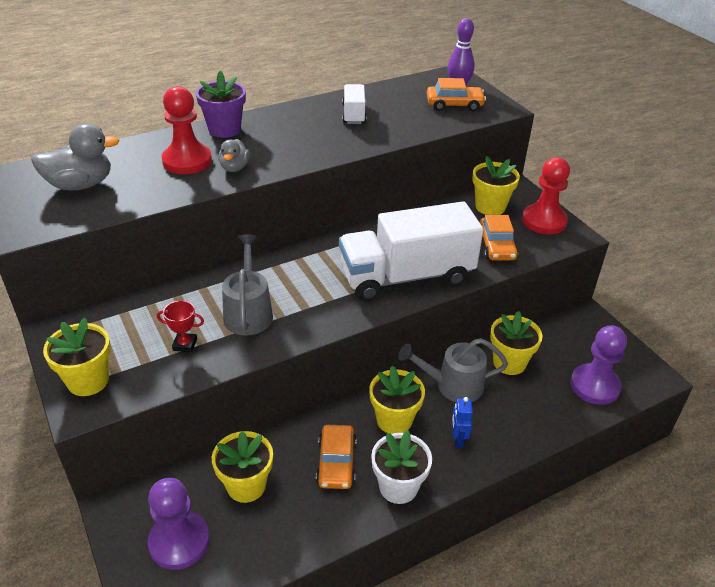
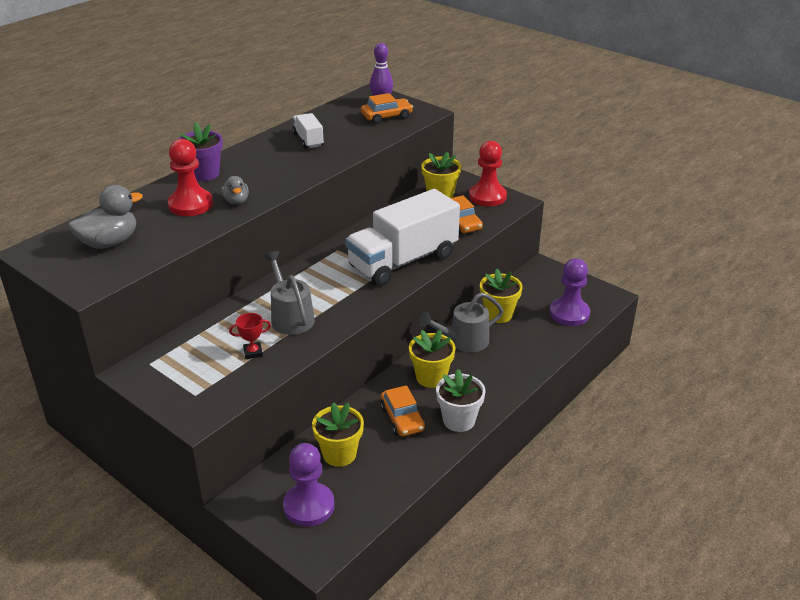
camera: 20 degrees left, 5 degrees down
yellow flower pot [43,318,111,396] -> none
blue robot [452,397,473,448] -> none

